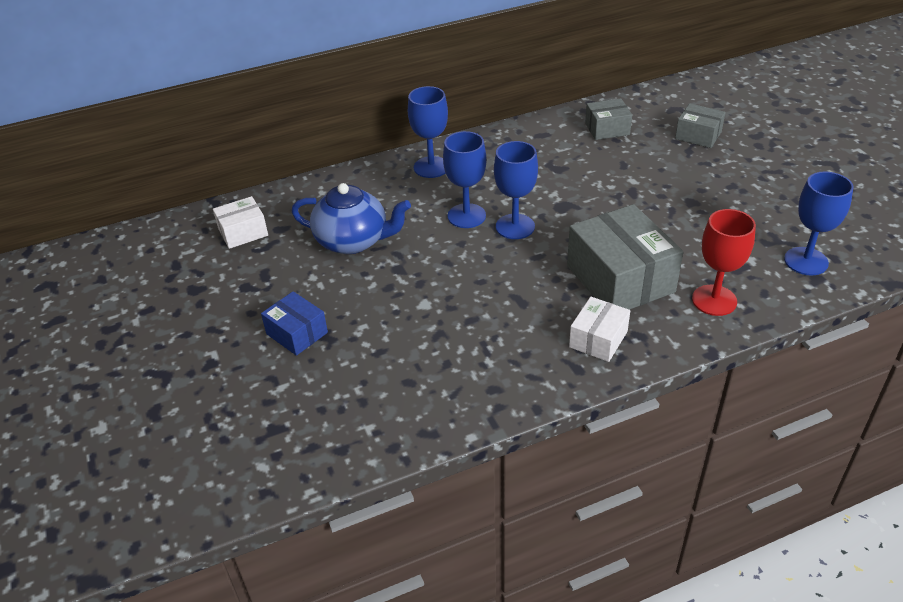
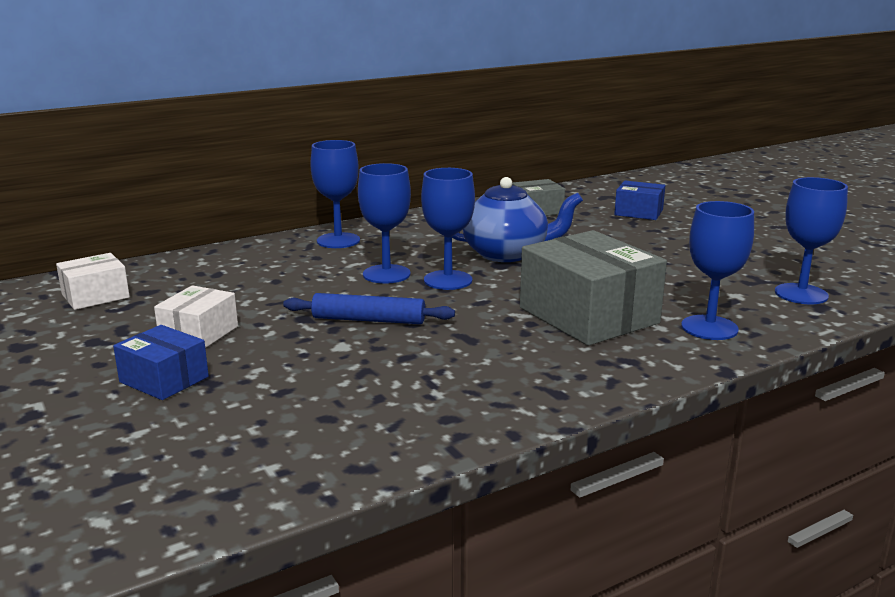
camera: 10 degrees left, 20 degrees down
blue teapot [292,183,411,254] -> blue teapot moved to [452,177,583,262]
white box [569,297,630,362] -> white box moved to [154,285,238,348]
grey box [675,103,726,148] -> blue box [614,181,665,220]
red goblet [692,209,756,316] -> blue goblet [681,201,754,340]
none -> blue rolling pin [283,293,455,324]

